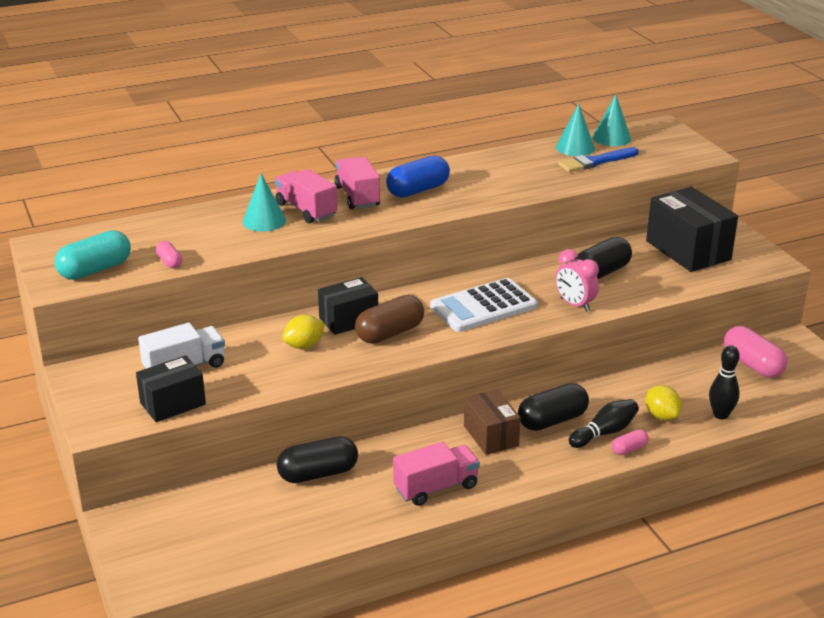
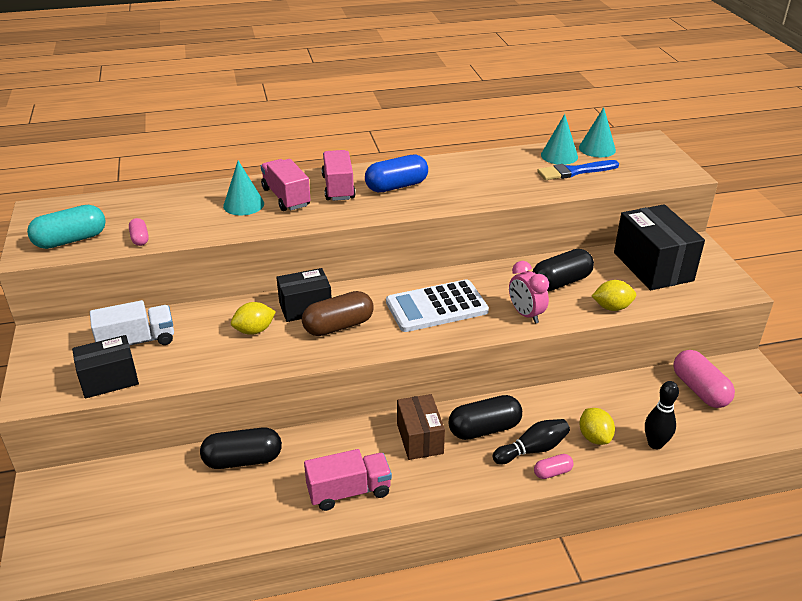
camera: 10 degrees right, 5 degrees up
none -> yellow lemon [592,280,636,311]

